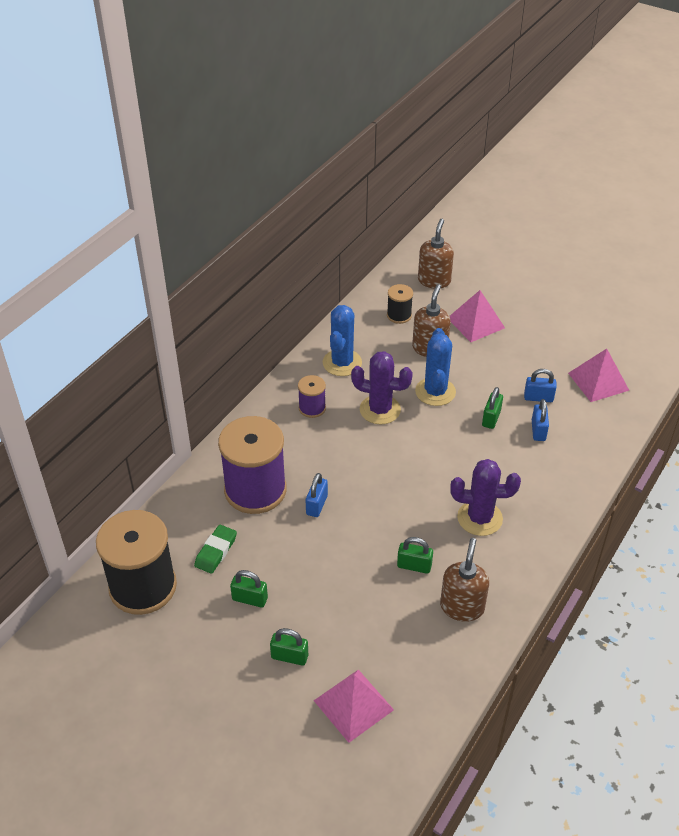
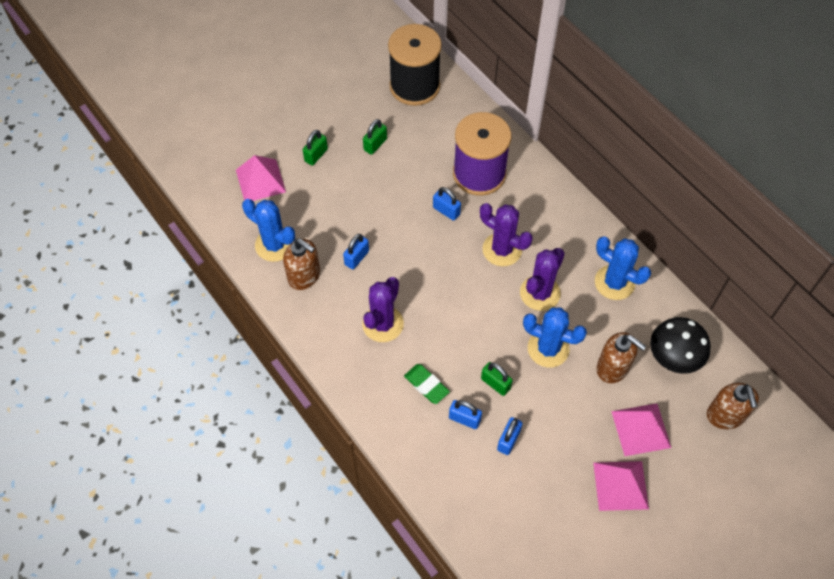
camera: 110 degrees right, 15 degrees up
green eraser [194,525,237,574] -> green eraser moved to [404,364,450,404]
purple spool [298,375,326,418] -> none
black spool [387,284,413,324] -> black mushroom [650,317,710,374]
green padlock [397,537,433,574] -> blue padlock [343,234,369,269]
brown soap dispenser [418,219,454,289] -> brown soap dispenser turned 45 degrees clockwise [707,383,759,429]
pink pyramid [568,349,630,402] -> pink pyramid moved to [593,461,649,511]
none -> blue cactus [242,199,295,262]
none -> purple cactus [480,203,533,266]

